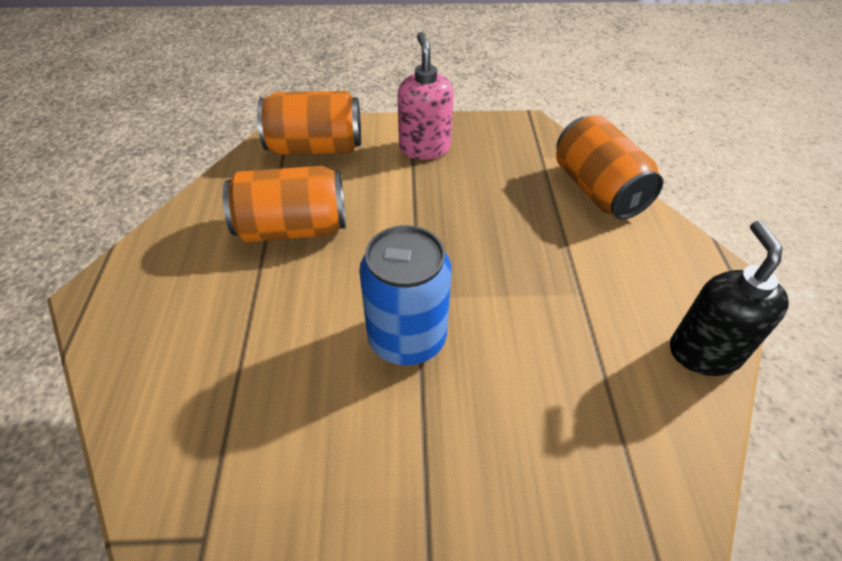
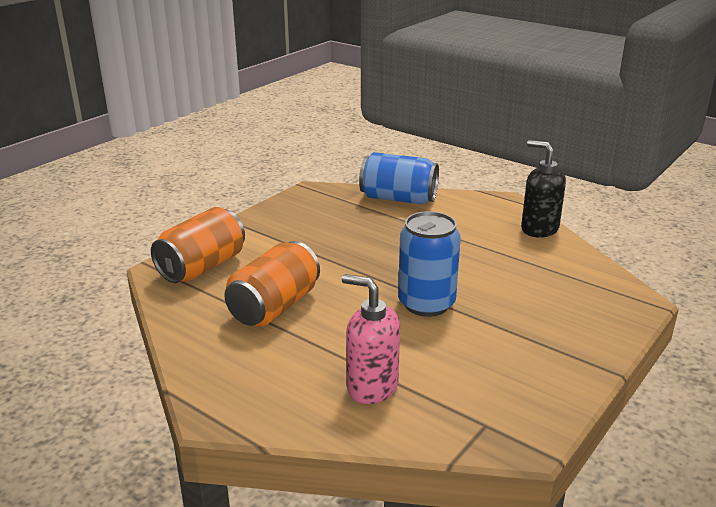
camera: 50 degrees left, 20 degrees down
pink soap dispenser [398,32,454,160] -> pink soap dispenser moved to [342,274,400,404]
orange can [556,115,663,220] -> blue can [359,152,439,204]

